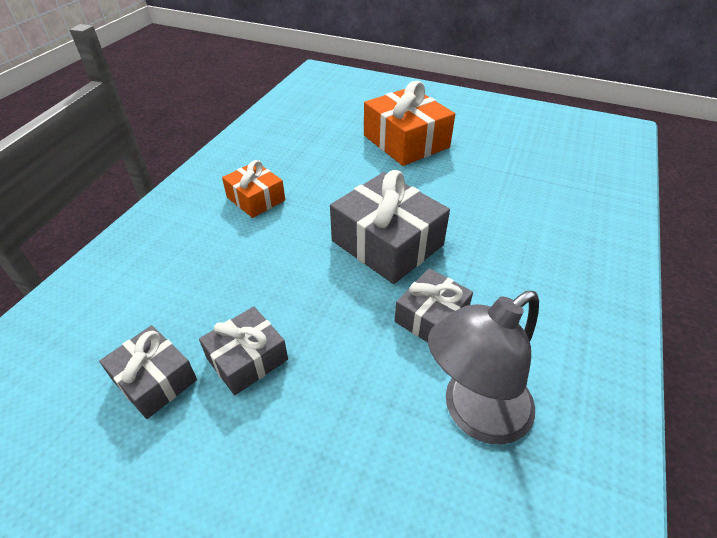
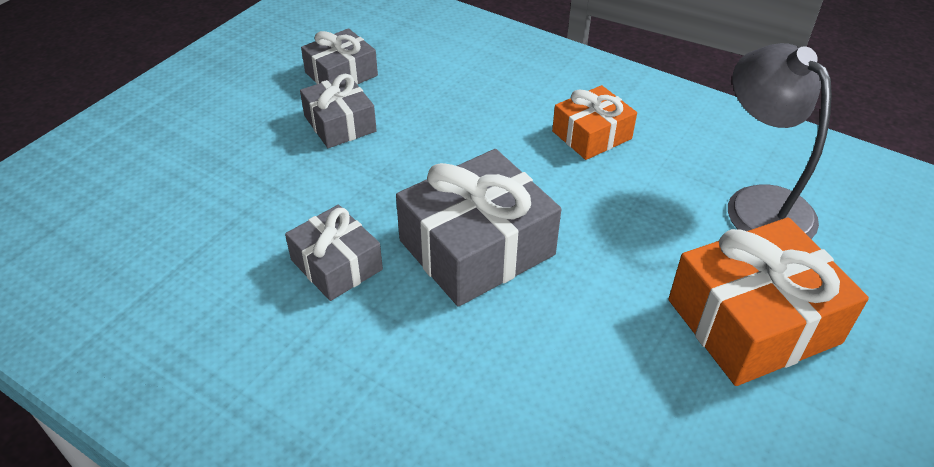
camera: 100 degrees right, 0 degrees up
grey lamp [428,291,539,444] -> grey lamp moved to [728,43,832,239]

